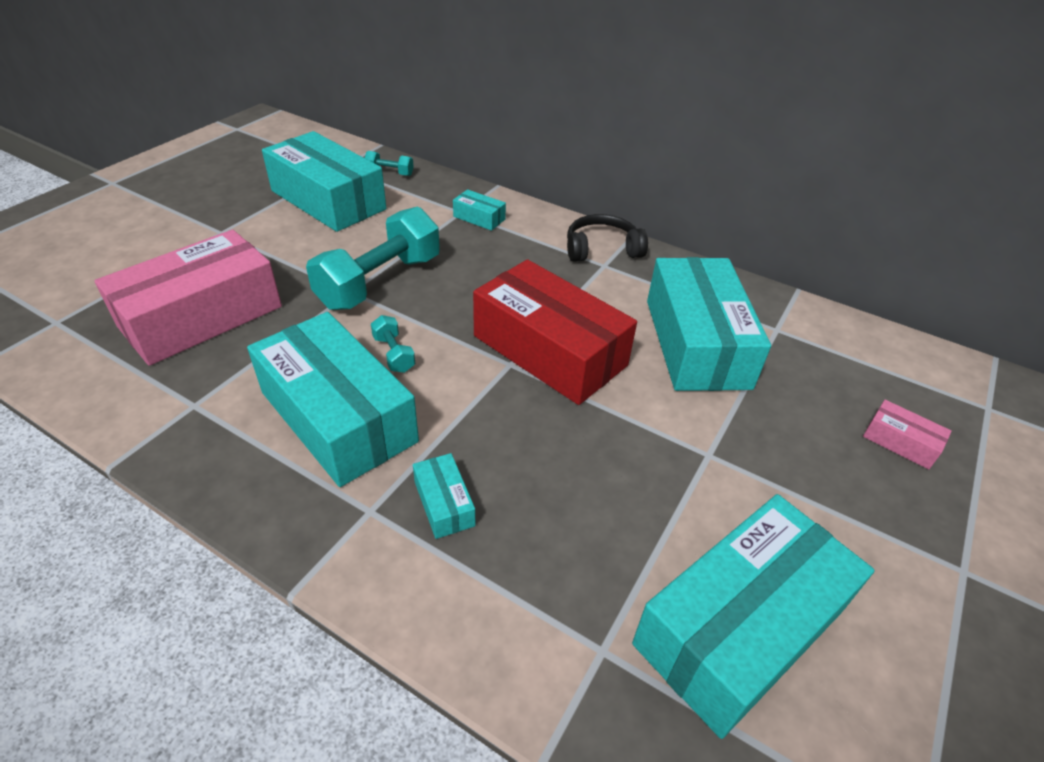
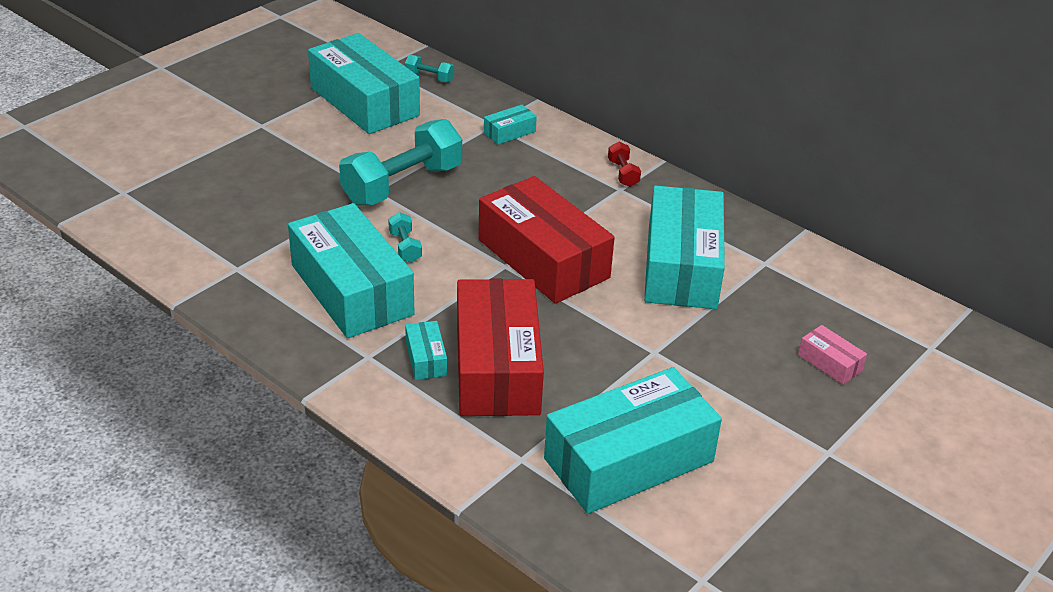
camera: 10 degrees right, 5 degrees down
pink box [95,230,282,366] -> none
turquoise box [453,189,506,231] -> turquoise box turned 75 degrees counterclockwise [484,105,537,145]
black headphones [567,214,648,262] -> red dumbbell [608,142,641,187]
none -> red box [457,279,544,416]

